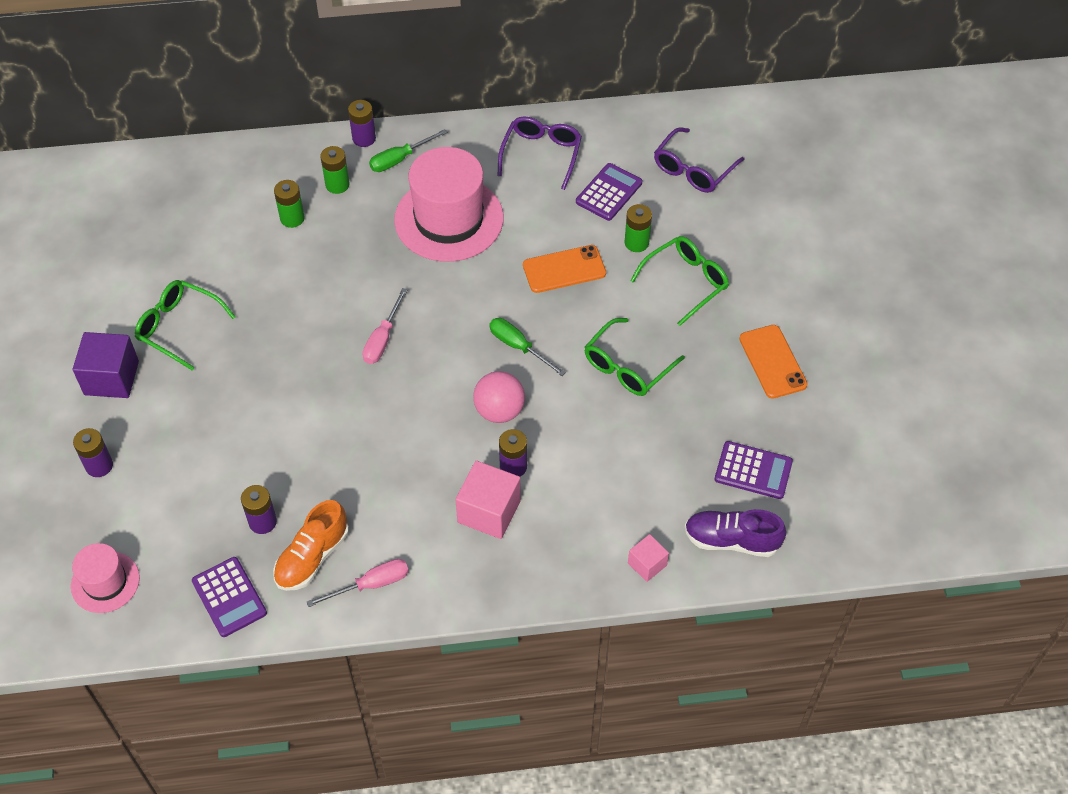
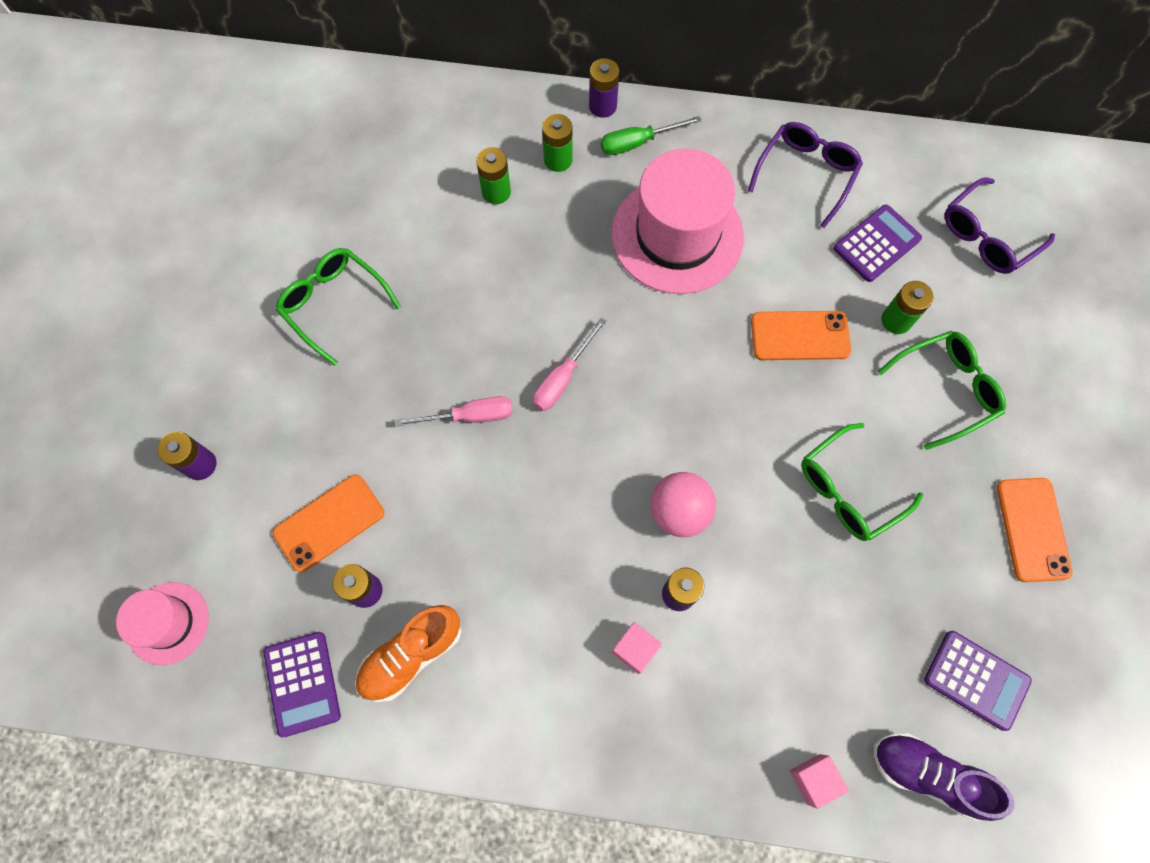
camera: 15 degrees right, 15 degrees up
purple cube [73,332,139,398] -> none
pink screwdriver [307,559,409,607] -> pink screwdriver moved to [395,396,513,427]
pink cube [455,461,521,539] -> pink cube [612,622,662,674], size x0.57
green screwdriver [489,318,566,376] -> none
none -> orange phone [273,474,384,572]

